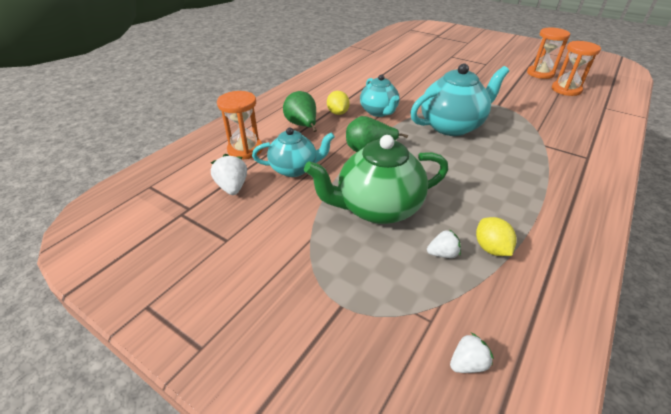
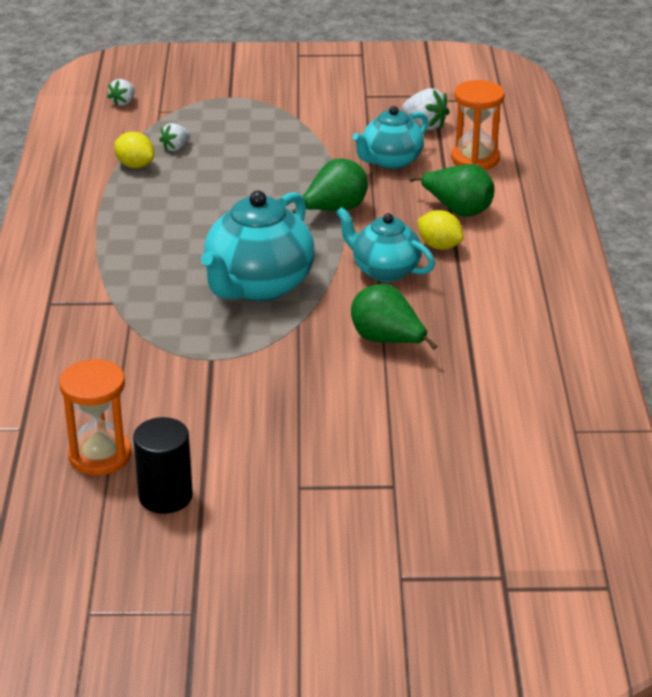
camera: 145 degrees right, 5 degrees down
green teapot [304,135,448,224] -> none
orange hourglass [527,27,570,79] -> black cylinder [133,417,193,514]
none -> green pear [351,284,437,350]

